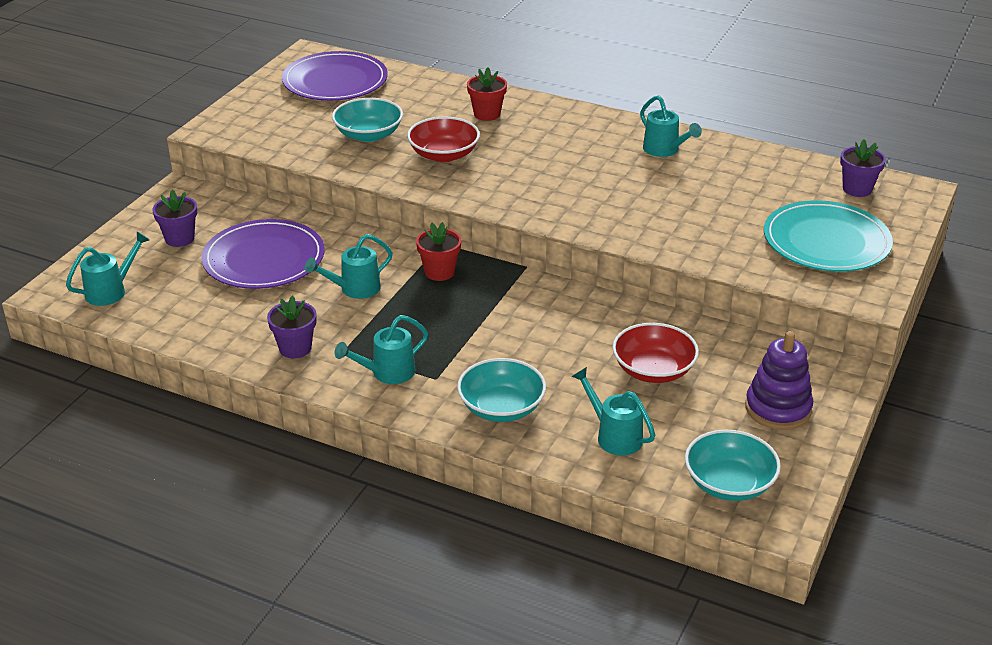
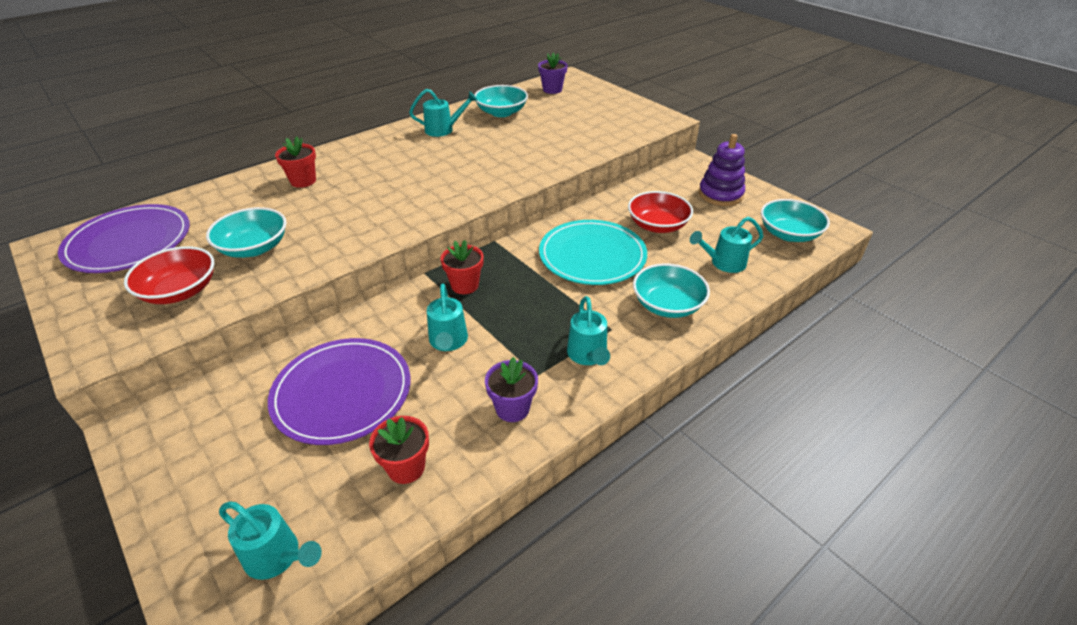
camera: 65 degrees left, 5 degrees up
turquoise watering can [66,232,150,306] -> turquoise watering can turned 135 degrees clockwise [219,501,322,580]
purple flower pot [152,189,197,247] -> none
red bowl [407,117,480,162] -> red bowl moved to [124,246,214,304]
turquoise plate [764,200,893,272] -> turquoise plate moved to [539,220,647,285]
none -> red flower pot [369,416,429,484]
none -> turquoise bowl [475,85,528,117]

